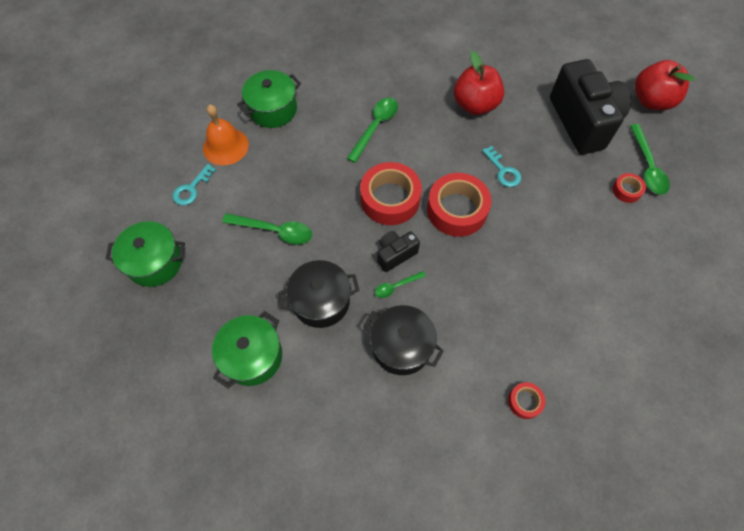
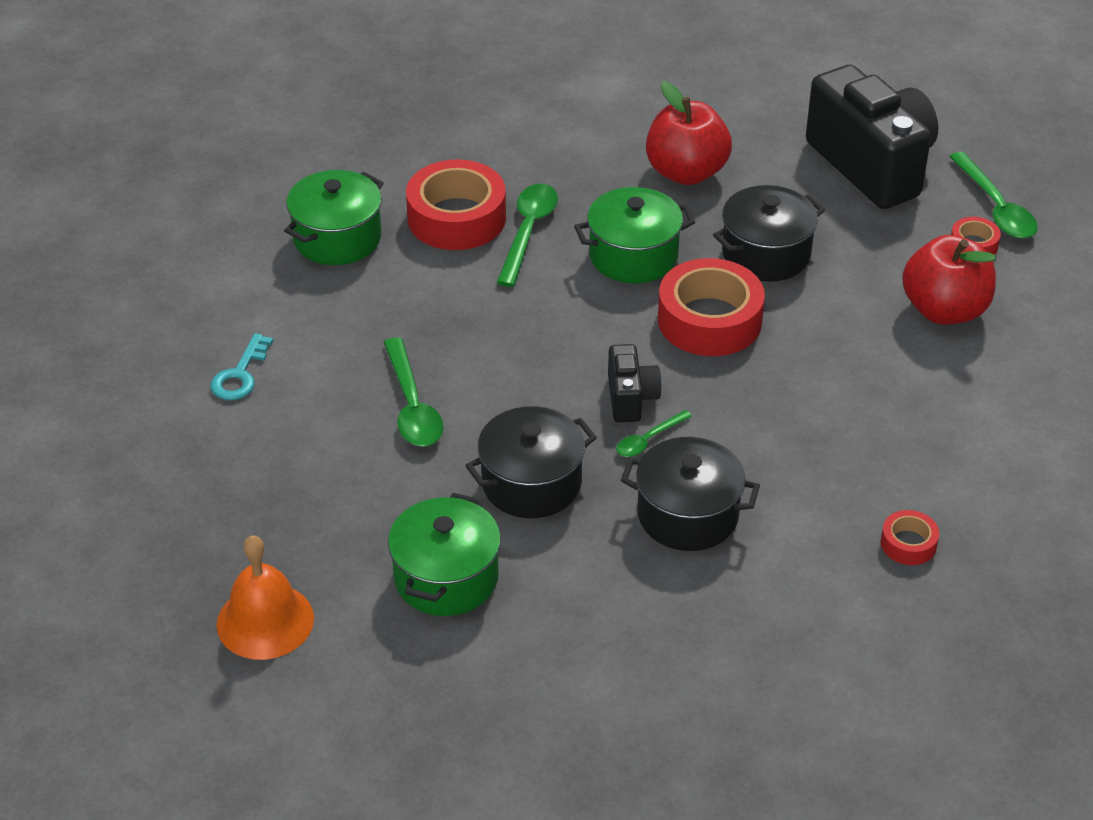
camera: 15 degrees left, 20 degrees down
green pot [105,221,185,287] -> green pot moved to [574,187,695,283]
orange bell [203,104,249,165] -> orange bell moved to [217,535,314,660]
green spoon [222,213,312,245] -> green spoon turned 75 degrees clockwise [384,337,443,446]
red tape [360,162,422,225] -> red tape moved to [406,160,506,250]
black camera [377,231,420,272] -> black camera turned 135 degrees clockwise [608,344,662,422]
turquoise key [482,146,521,187] -> black pot [713,185,825,282]
red apple [635,60,695,110] -> red apple moved to [902,235,996,325]

